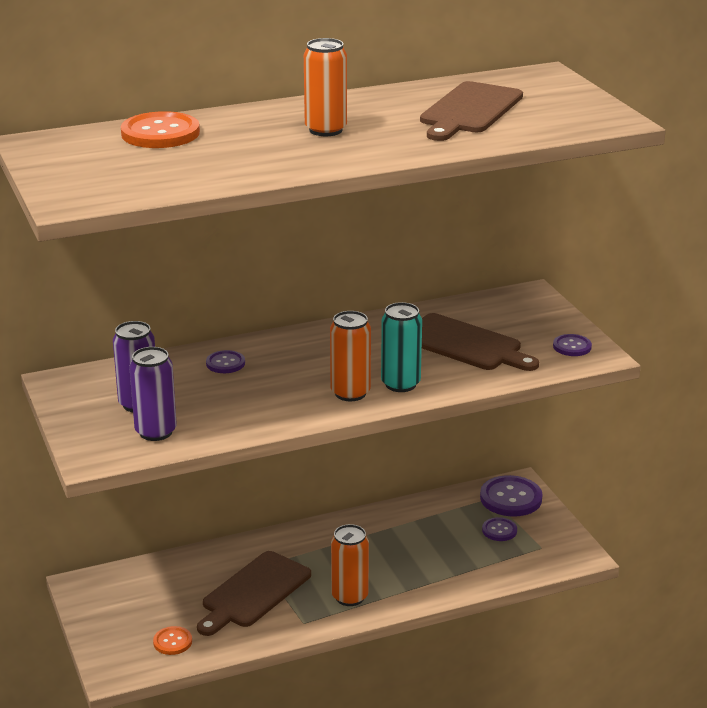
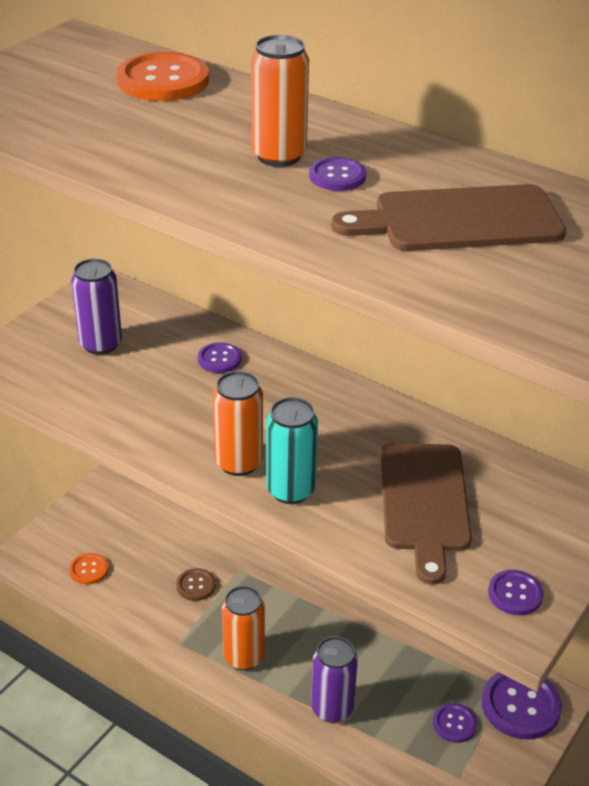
camera: 55 degrees right, 10 degrees up
purple can [129,347,177,441] -> purple can moved to [311,636,358,723]
brown cutting board [197,551,311,636] -> brown button [176,568,216,601]
none -> purple button [309,157,366,191]

